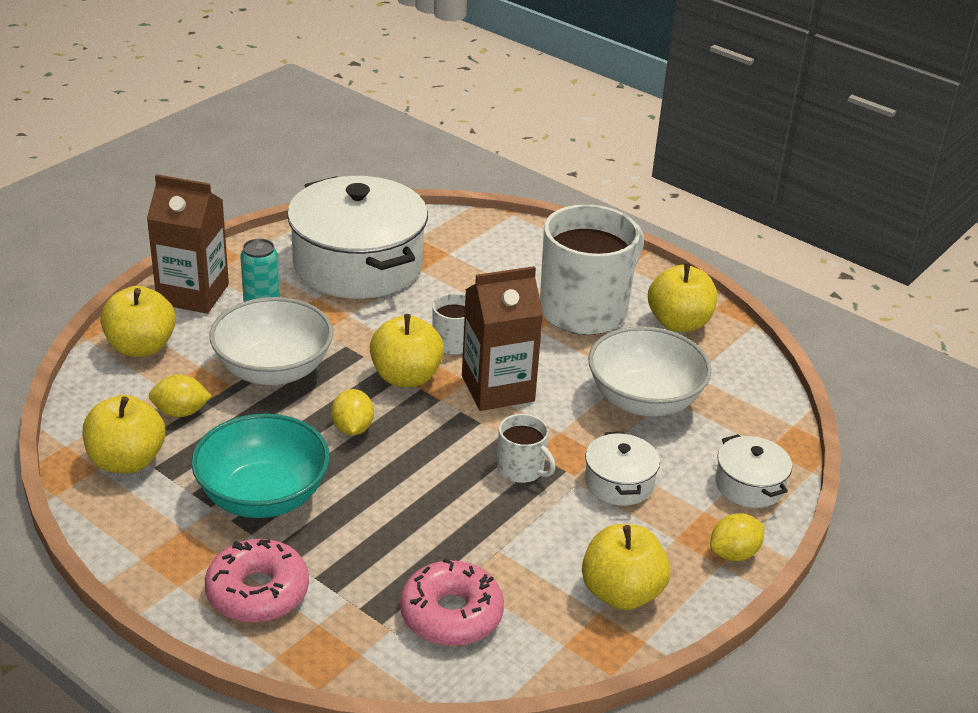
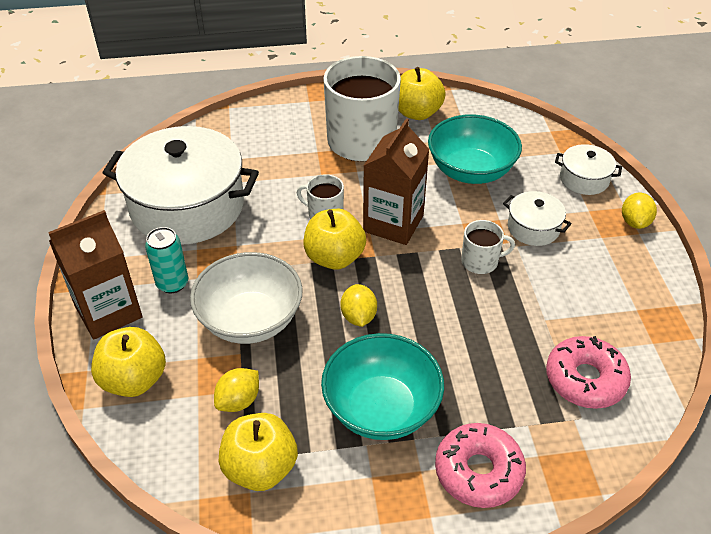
camera: 45 degrees left, 10 degrees up
yellow lemon [331,389,374,436] -> yellow lemon turned 45 degrees clockwise [340,284,377,327]
yellow apple [582,524,670,610] -> none
white bowl [588,326,712,417] -> turquoise bowl [428,114,522,184]

